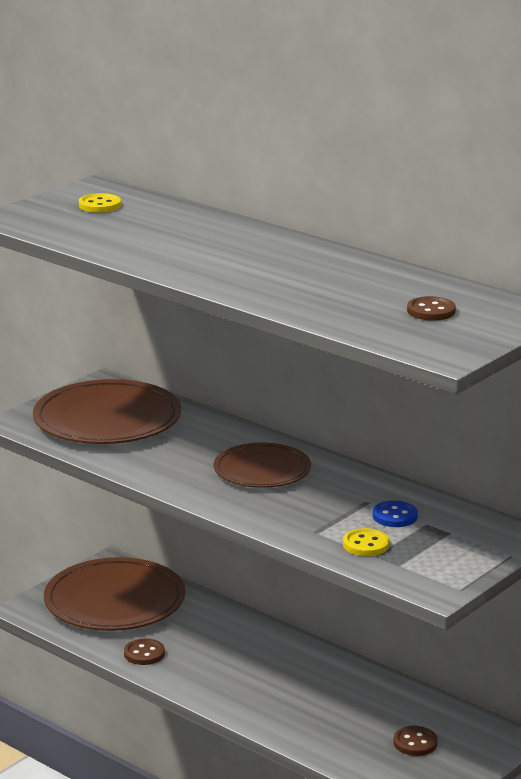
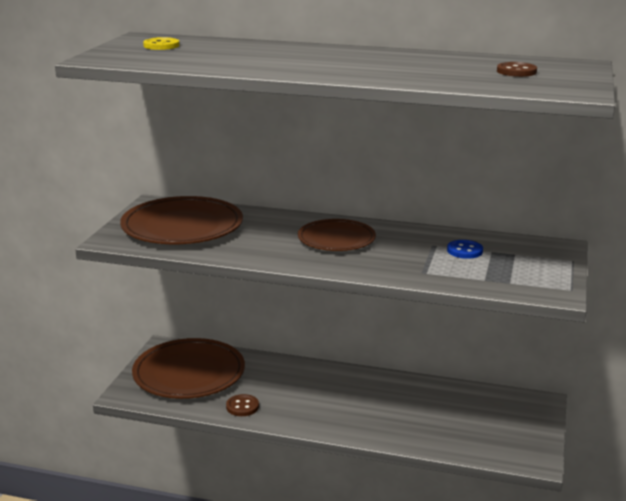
camera: 25 degrees left, 0 degrees up
yellow button [343,528,389,556] -> none
brown button [393,726,438,756] -> none

